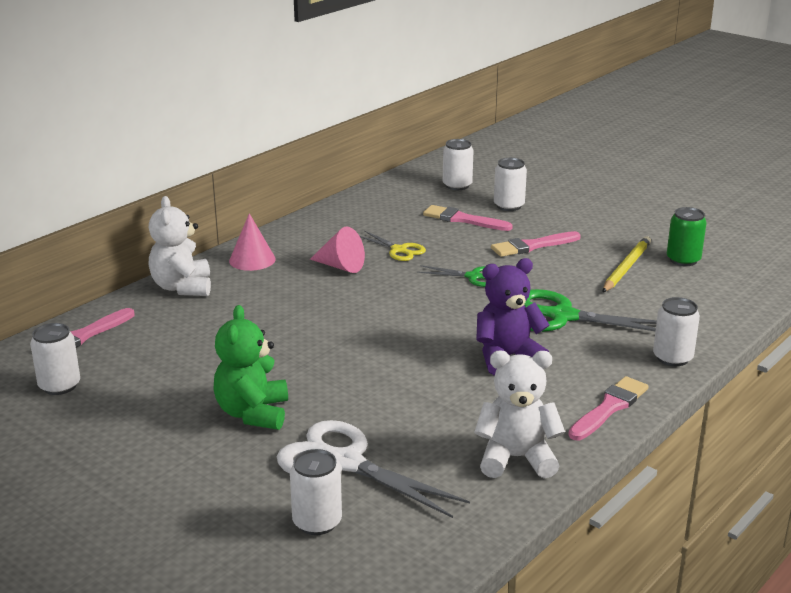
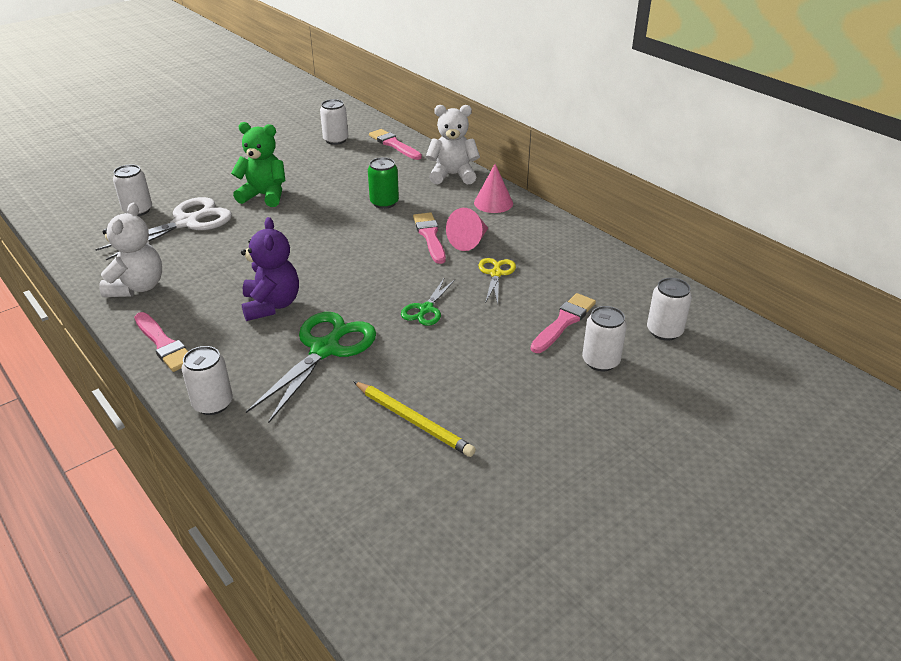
camera: 100 degrees right, 10 degrees up
yellow scissors [360,231,426,261] -> yellow scissors turned 135 degrees clockwise [478,258,516,305]
pink brush [491,231,581,257] -> pink brush moved to [413,212,446,264]
green can [667,207,707,266] -> green can moved to [368,157,399,209]

